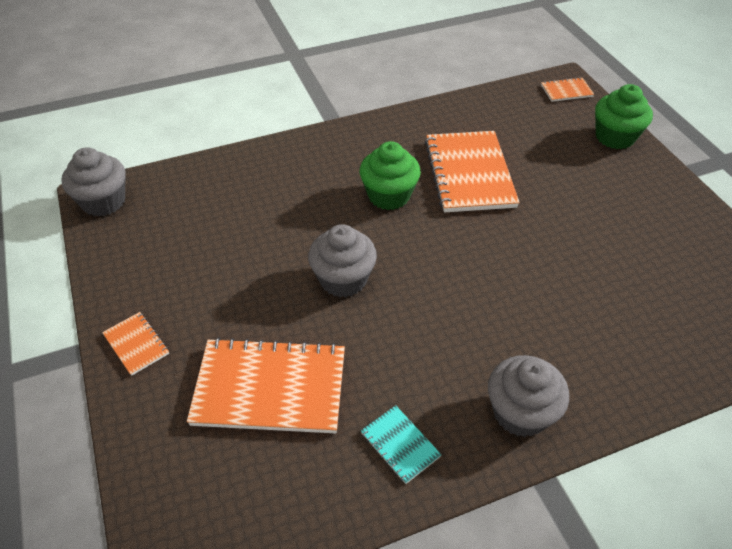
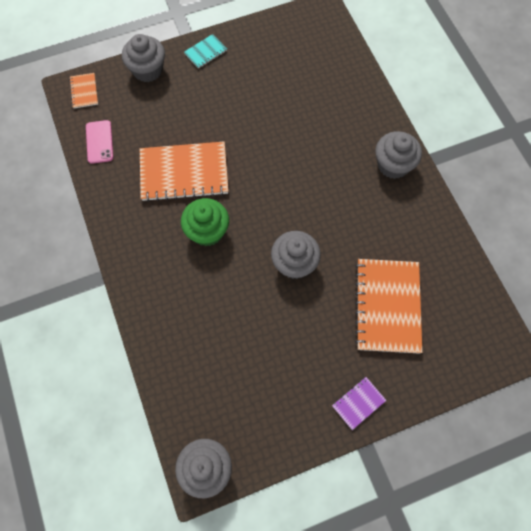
camera: 90 degrees left, 20 degrees up
orange notebook [102,312,169,376] -> purple notebook [332,377,386,430]
turquoise notebook [361,405,442,484] -> turquoise notebook moved to [184,34,227,69]
green cupcake [595,84,653,149] -> grey cupcake [122,34,165,82]
none -> pink phone [86,120,114,164]

